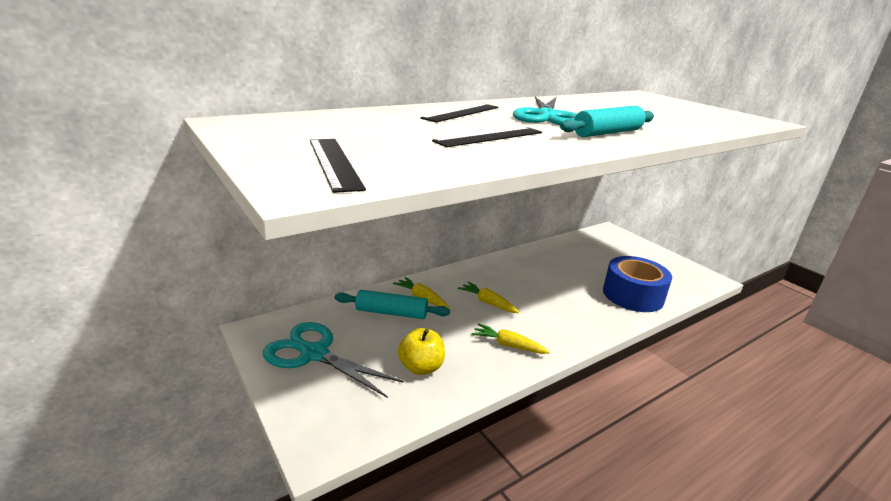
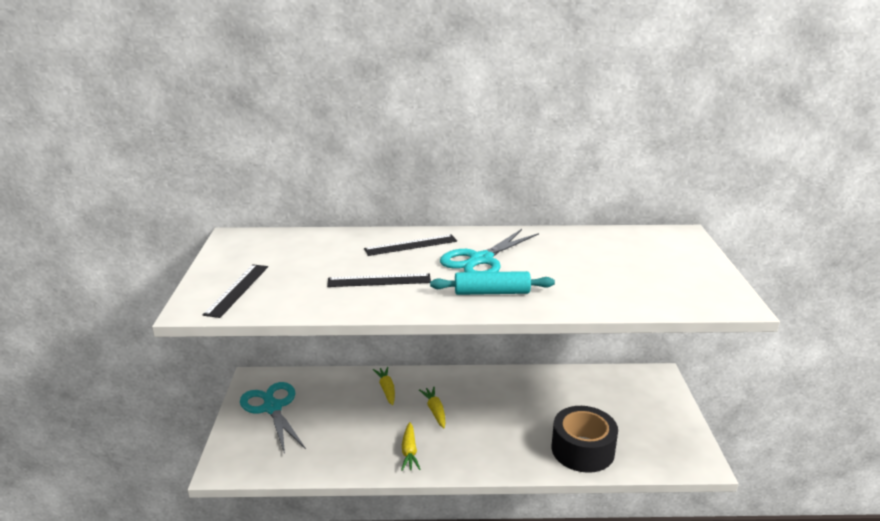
camera: 35 degrees right, 0 degrees up
turquoise rolling pin [335,290,450,319] -> none
yellow apple [398,328,445,375] -> none
yellow carrot [471,323,550,354] -> yellow carrot turned 150 degrees counterclockwise [401,422,420,471]
blue tape [603,256,672,312] -> black tape [552,406,618,473]

